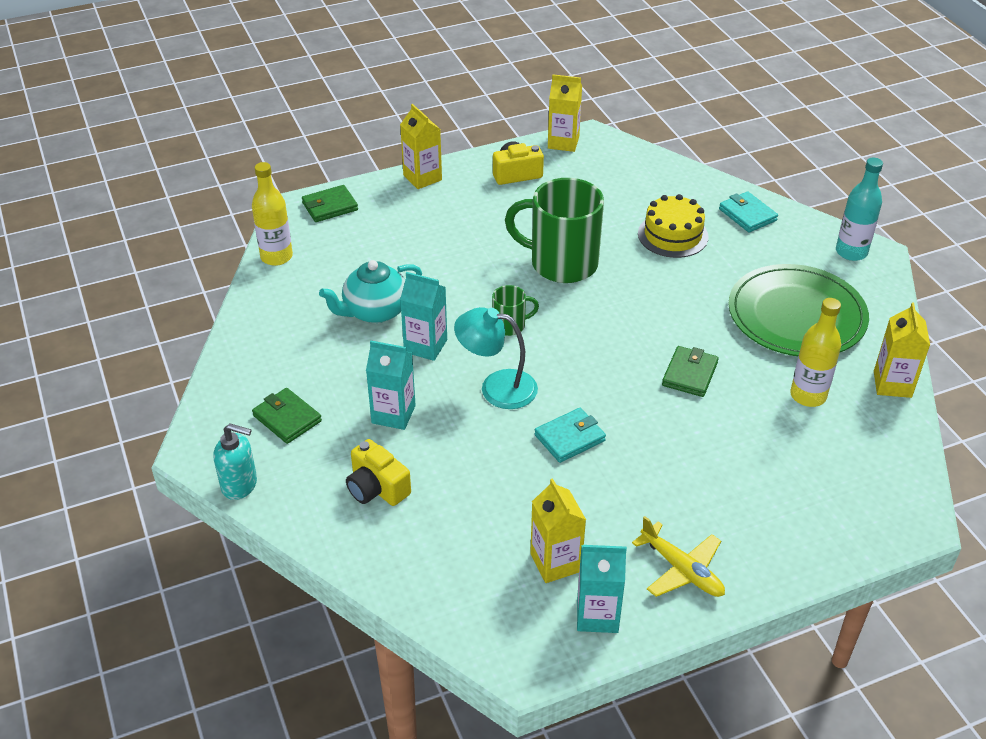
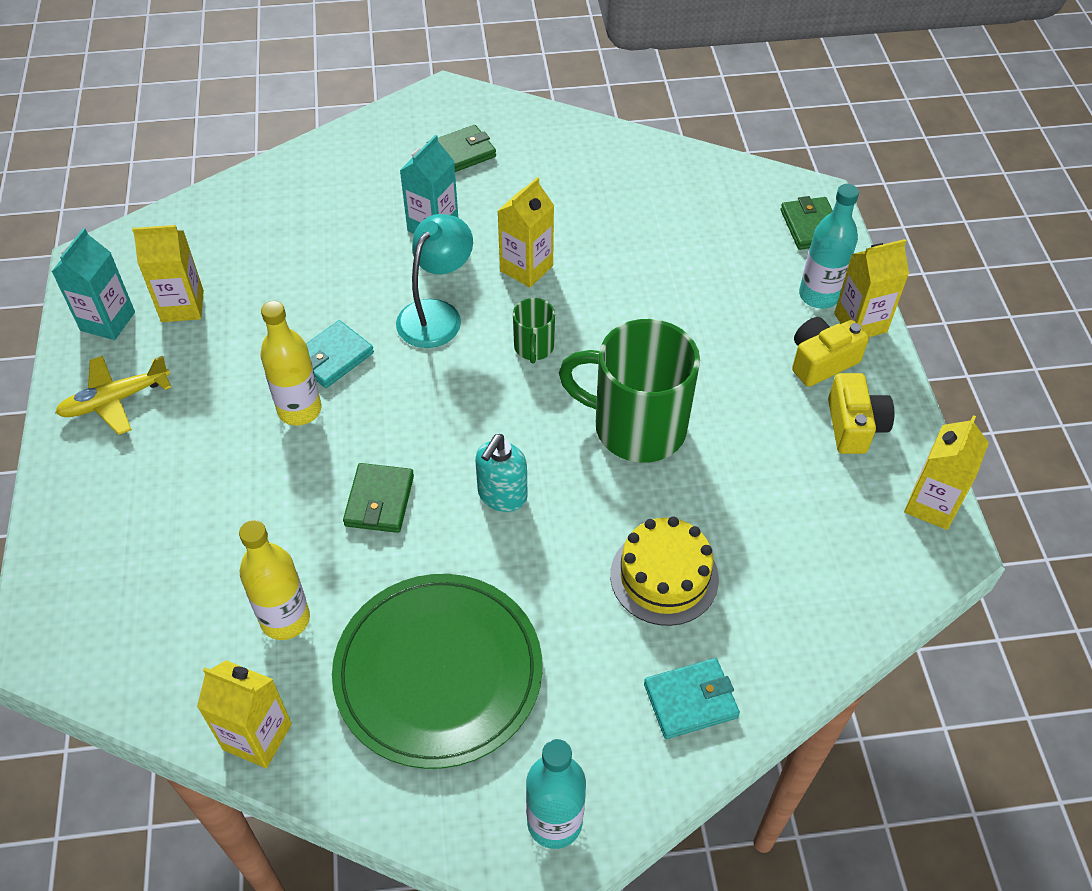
camera: 105 degrees right, 10 degrees up
turquoise soap dispenser [213,424,257,500] -> turquoise soap dispenser moved to [475,434,527,512]
yellow bottle [252,162,293,266] -> yellow bottle moved to [260,301,322,426]
turquoise teapot [319,260,422,323] -> none
yellow camera [346,439,411,506] -> yellow camera moved to [792,317,869,387]
turquoise carton [400,272,447,361] -> yellow carton [498,177,554,288]
green mug [505,178,604,283] -> green mug turned 105 degrees counterclockwise [559,319,700,463]
turquoise wallet [535,408,606,463] -> turquoise wallet turned 60 degrees clockwise [306,320,374,388]
green wallet [662,346,719,397] -> green wallet turned 60 degrees clockwise [343,463,414,533]
none -> turquoise bottle [799,184,859,309]

